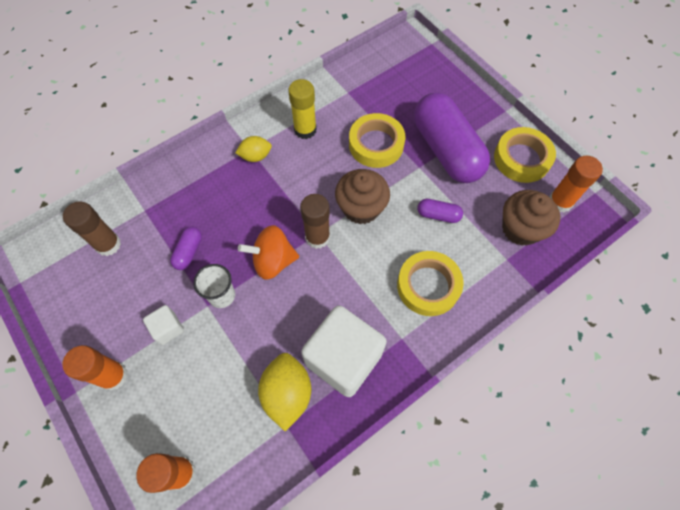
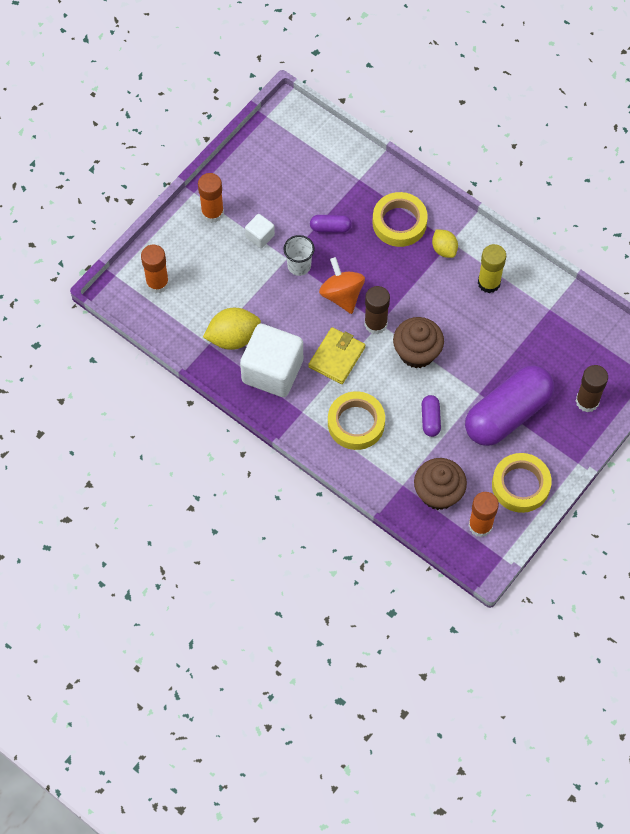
camera: 75 degrees right, 0 degrees up
brown glue stick [63,201,121,256] -> brown glue stick moved to [576,365,608,412]
yellow tape [349,113,405,168] -> yellow tape moved to [372,192,428,247]
none -> yellow wallet [308,327,365,384]

